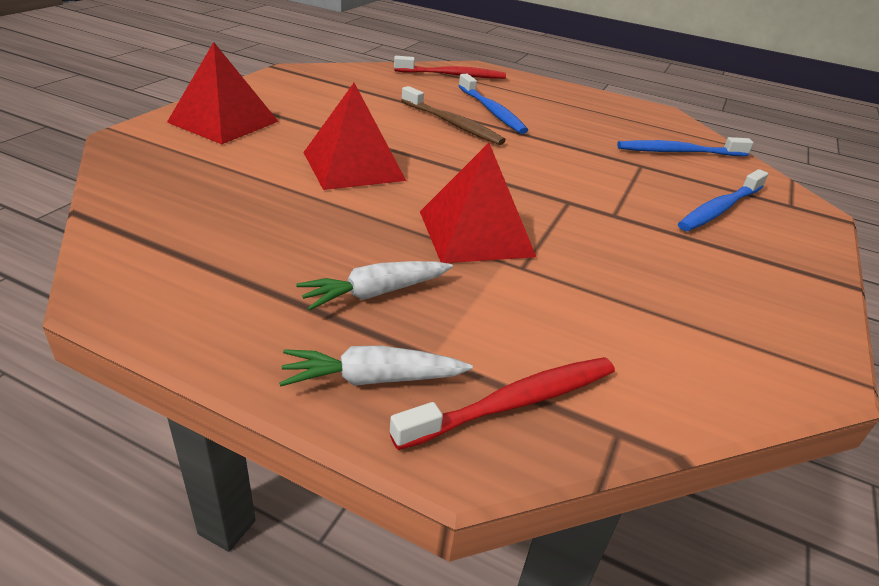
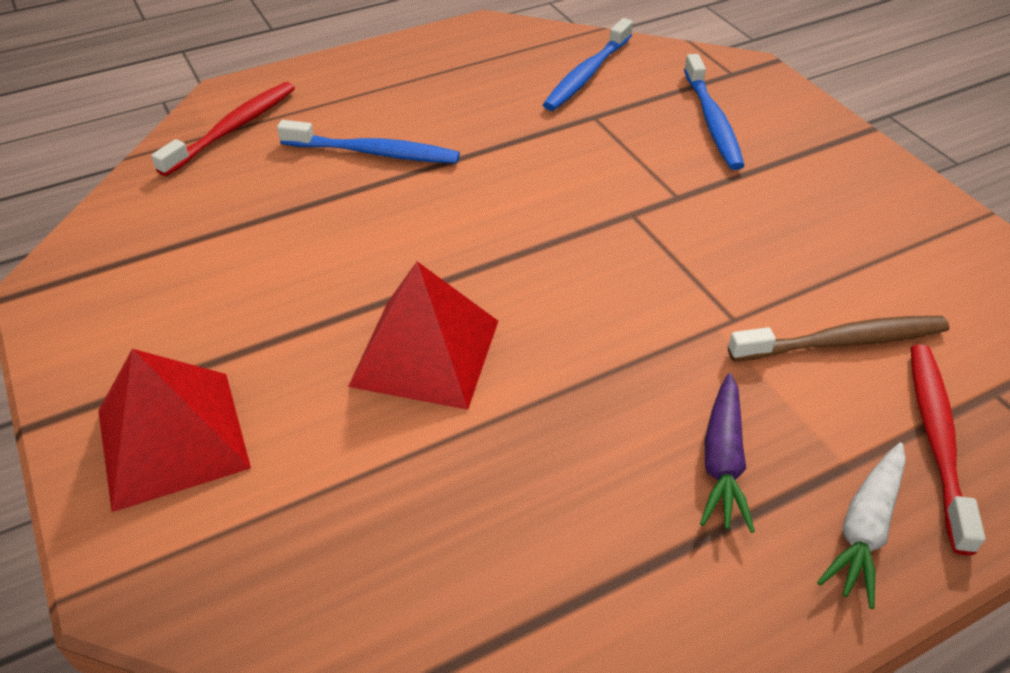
camera: 50 degrees left, 10 degrees up
white carrot [296,261,453,311] -> purple carrot [700,373,755,533]
brown toothbrush [401,86,506,145] -> brown toothbrush moved to [728,316,949,361]
red pyramid [420,143,536,263] -> none

